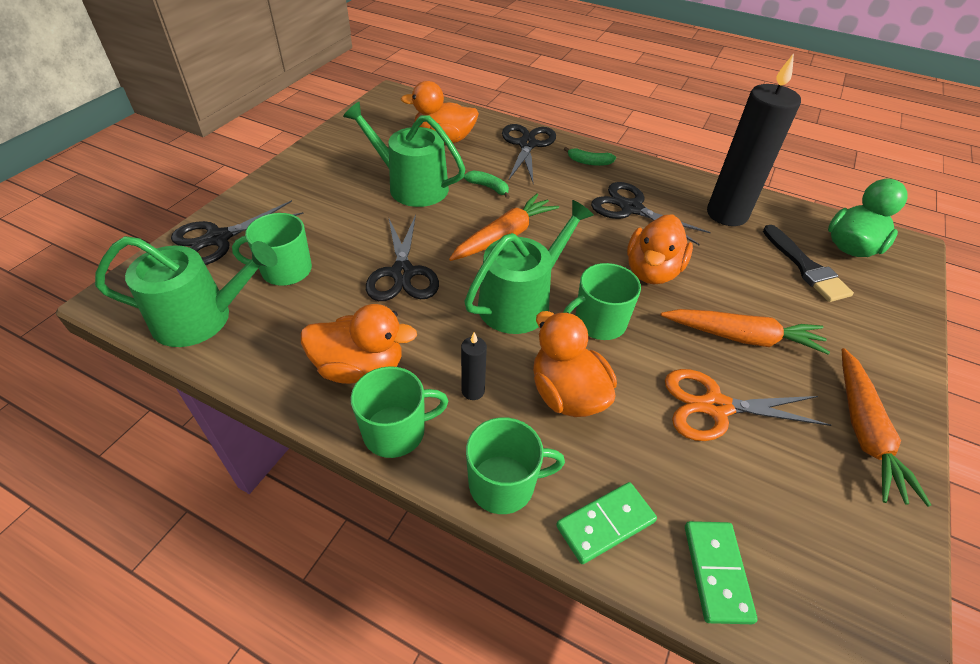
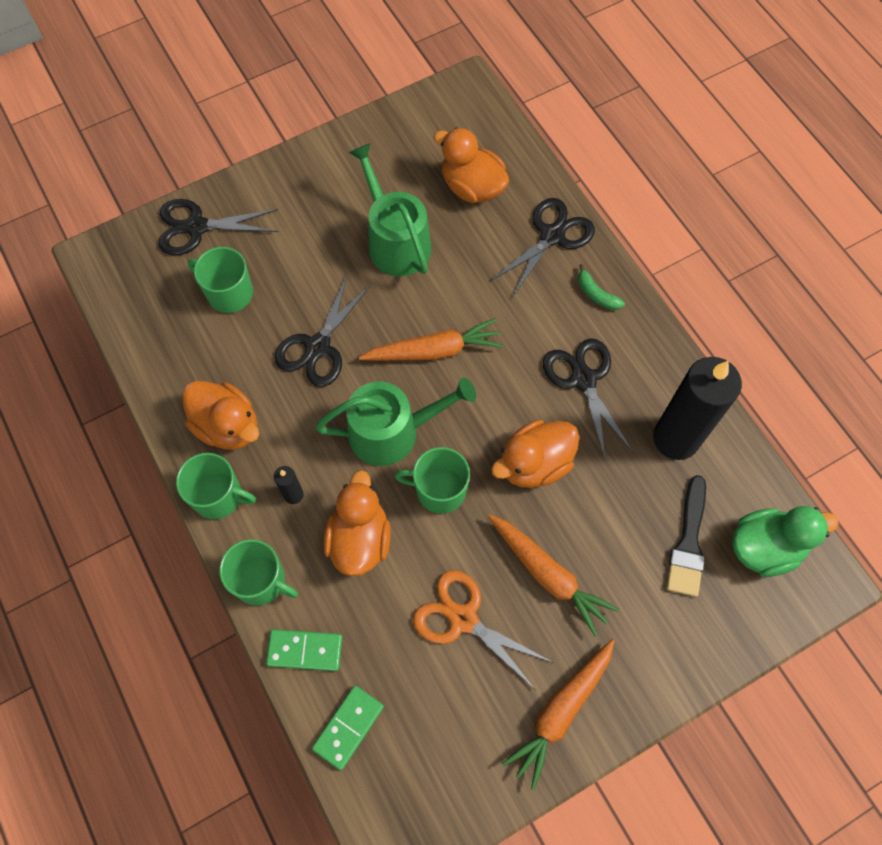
camera: 35 degrees right, 20 degrees up
green watering can [95,236,278,347] -> none
green banana [464,171,510,199] -> none

